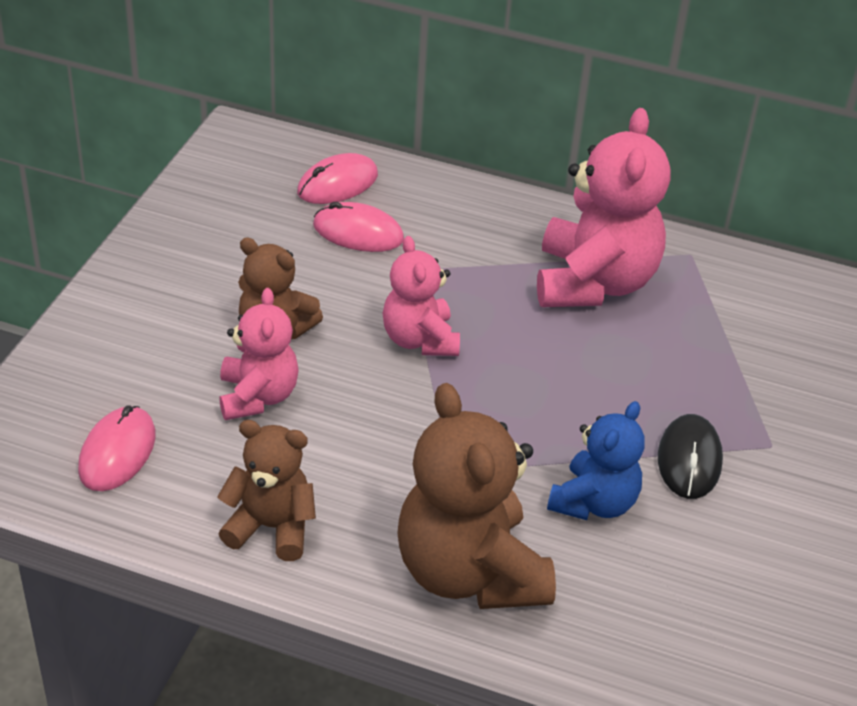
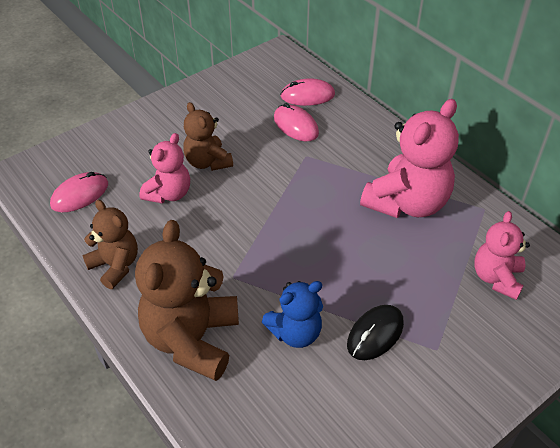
camera: 35 degrees right, 5 degrees up
pink teddy bear [383,236,460,356] -> pink teddy bear moved to [474,211,530,300]

